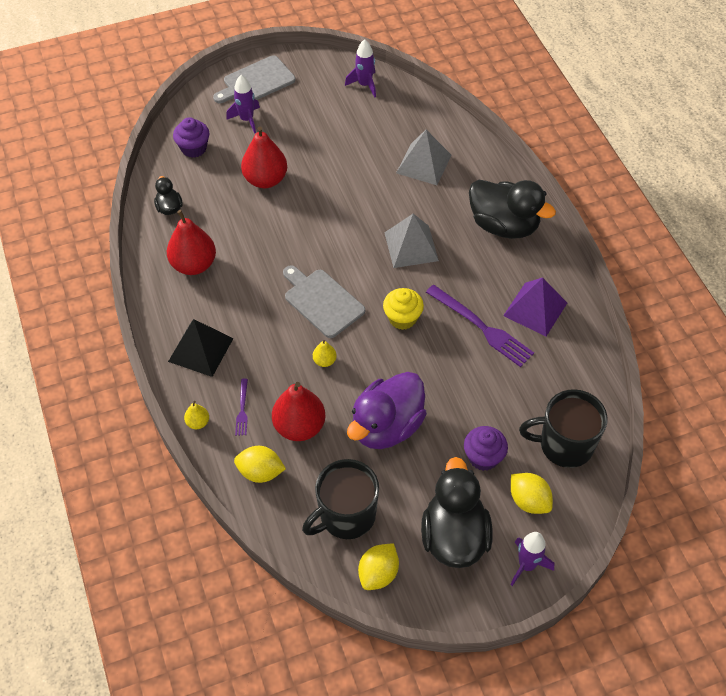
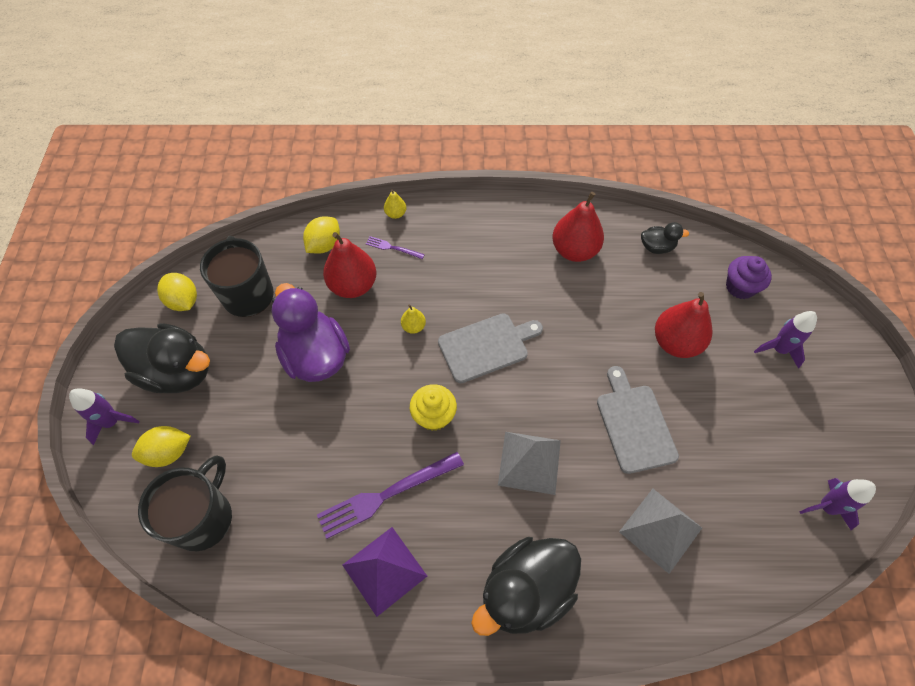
camera: 110 degrees right, 5 degrees up
black pyramid [168,319,234,377] -> none
grey cutting board [213,55,296,103] -> grey cutting board moved to [597,366,679,474]
purple cupcake [464,426,508,471] -> none

